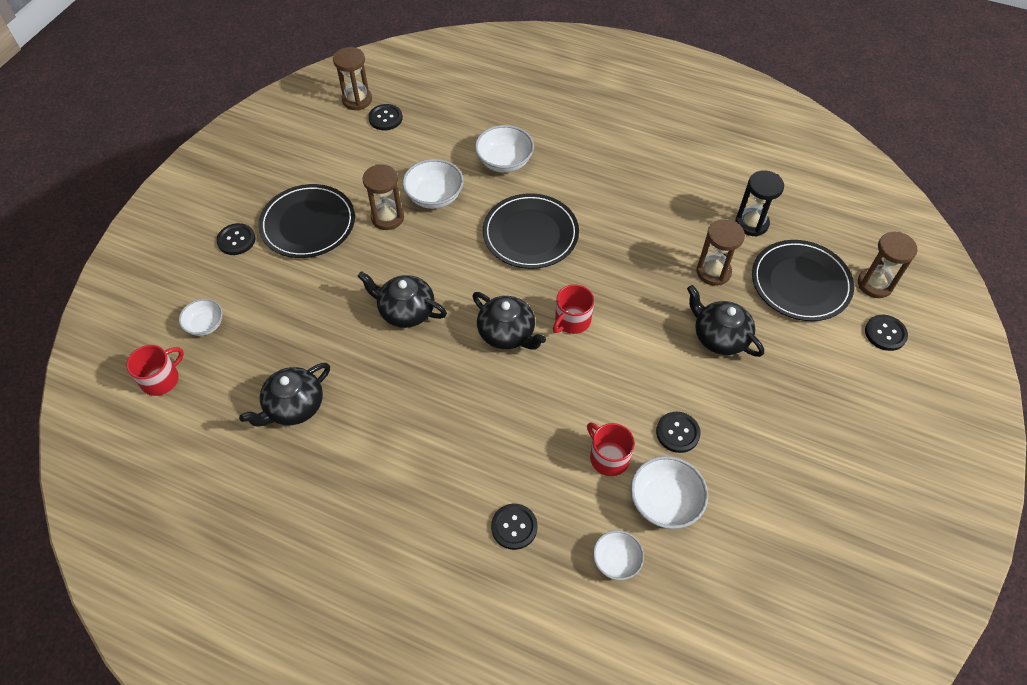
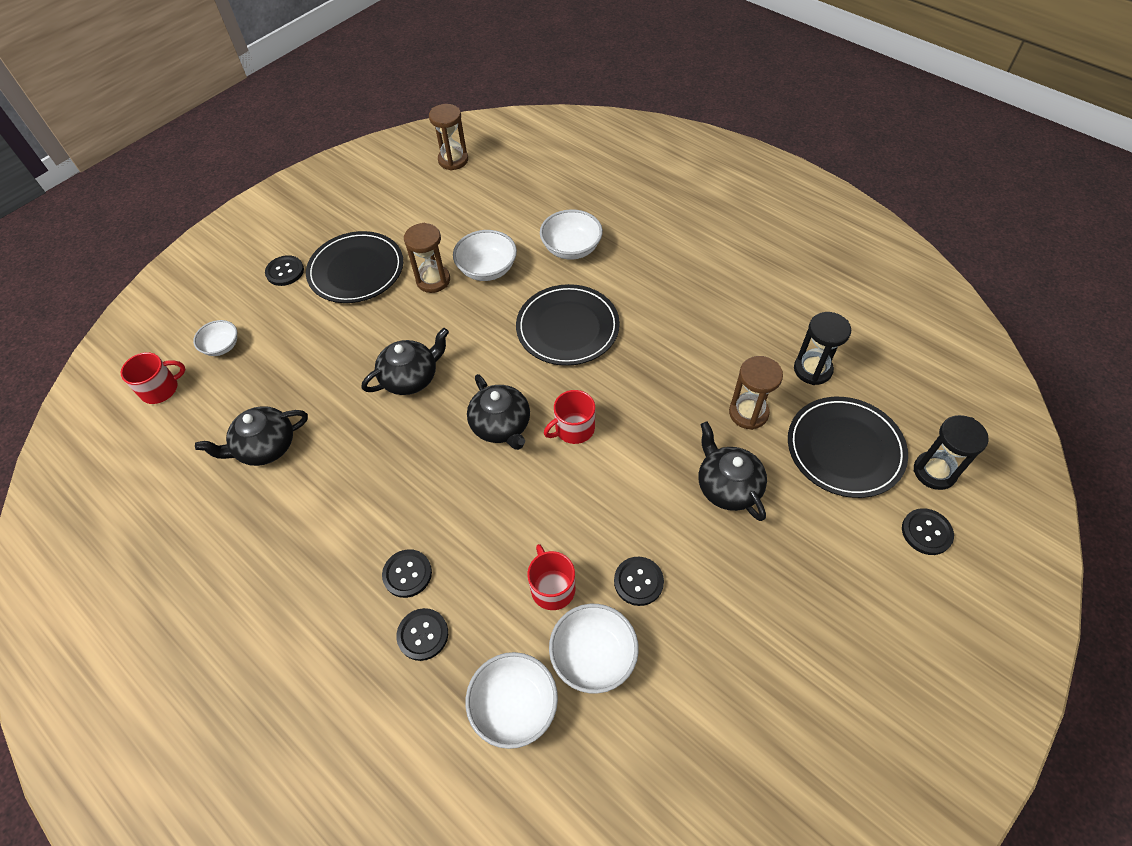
camera: 20 degrees right, 0 degrees up
black teapot [357,271,447,328] -> black teapot turned 105 degrees clockwise [362,328,449,395]
black button [368,104,403,130] -> black button moved to [382,549,432,598]
white bowl [593,530,644,580] -> white bowl [466,652,558,749], size x1.56
brown hourglass [858,232,918,298] -> black hourglass [913,415,989,490]

